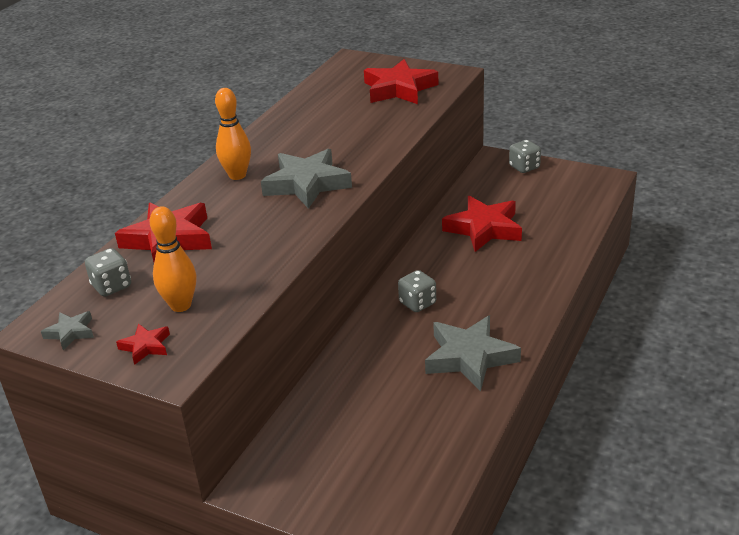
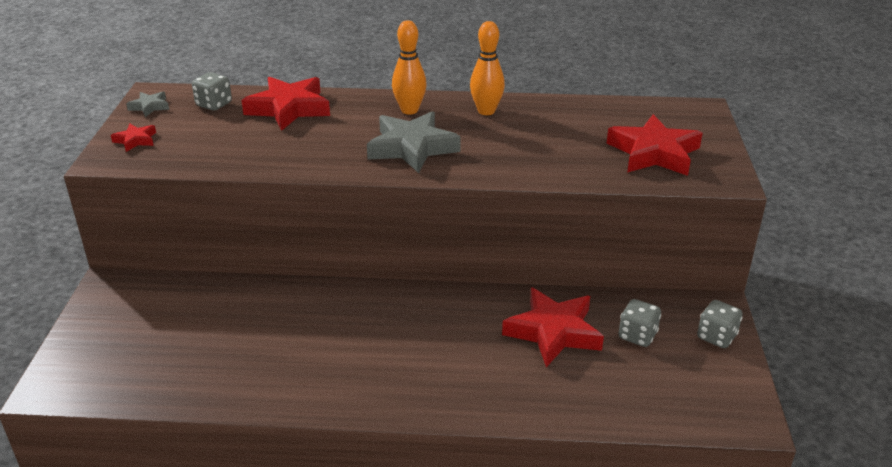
camera: 65 degrees right, 0 degrees up
orange bowling pin [150,206,196,312] -> orange bowling pin moved to [470,21,505,115]
grey dice [398,270,436,312] -> grey dice moved to [619,299,661,347]
grey star [425,315,521,391] -> none

